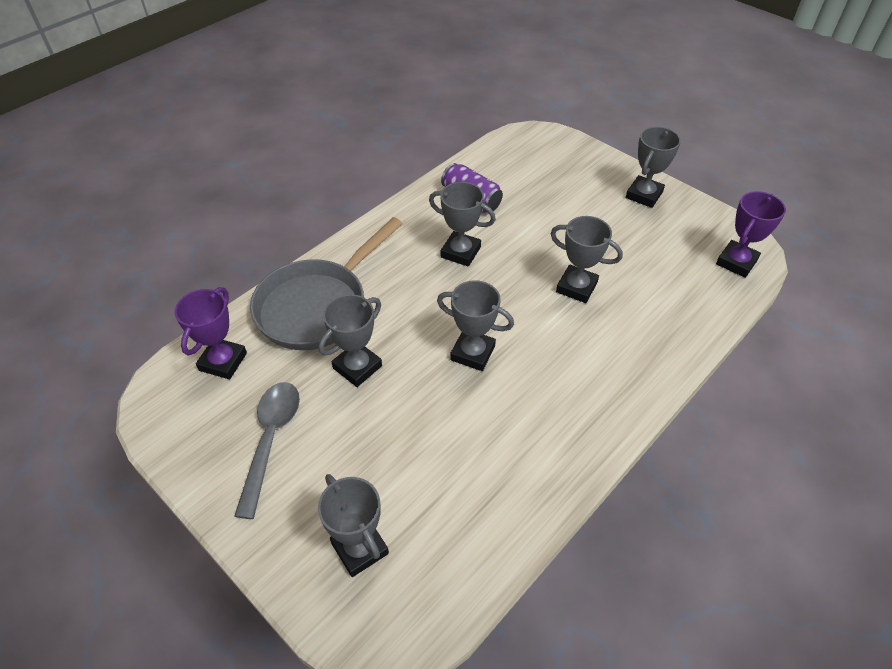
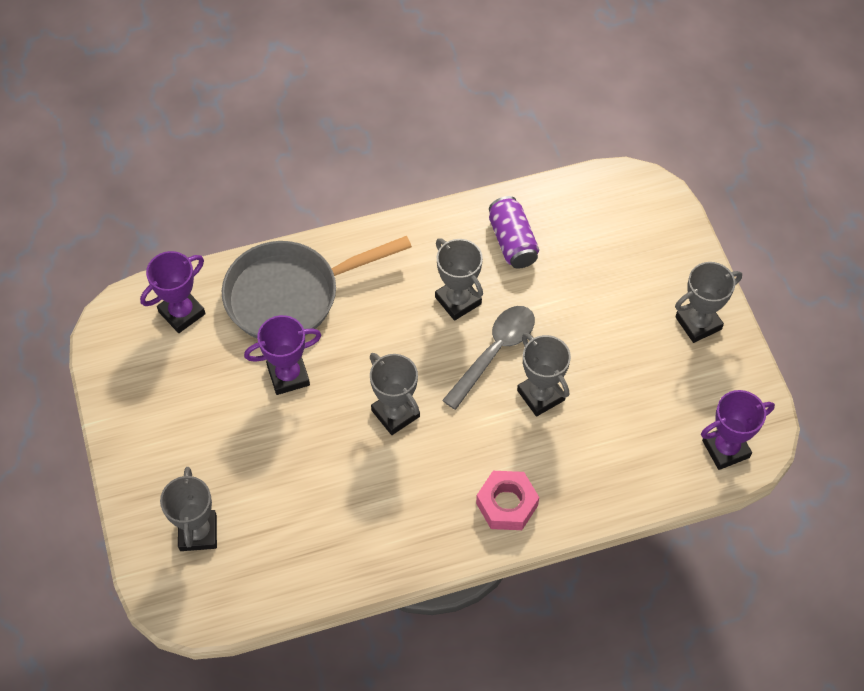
camera: 30 degrees right, 10 degrees up
grey spoon [234,382,300,519] -> grey spoon moved to [442,306,535,410]
grey trophy [319,294,382,387] -> purple trophy [244,315,322,395]
none -> pink nut [476,471,539,530]

